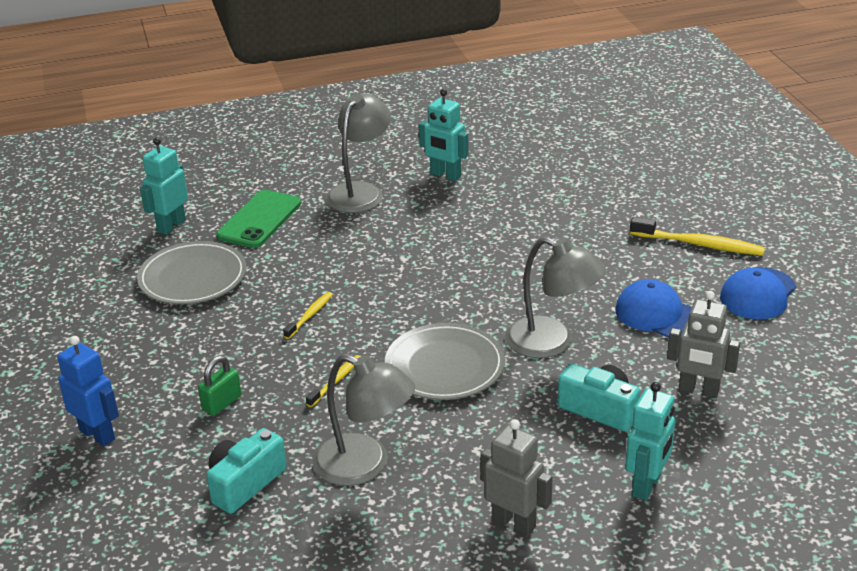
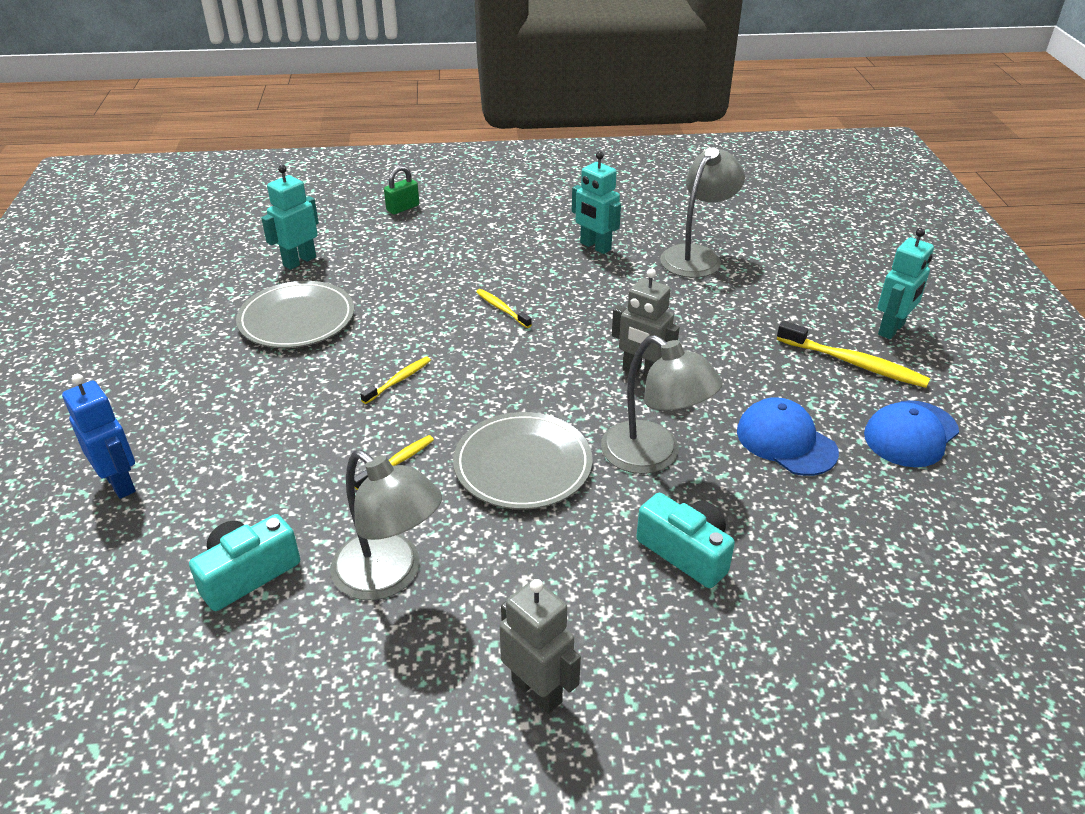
camera: 10 degrees right, 5 degrees up
green padlock [198,356,241,416] -> green padlock moved to [384,165,419,214]
green phone [217,190,301,248] -> none
grey lamp [326,93,391,213] -> grey lamp moved to [660,148,745,278]
turquoise robot [625,382,675,500] -> turquoise robot moved to [877,228,934,339]
grey robot [667,291,740,398] -> grey robot moved to [612,268,680,379]
none -> yellow toothbrush [476,289,532,328]

